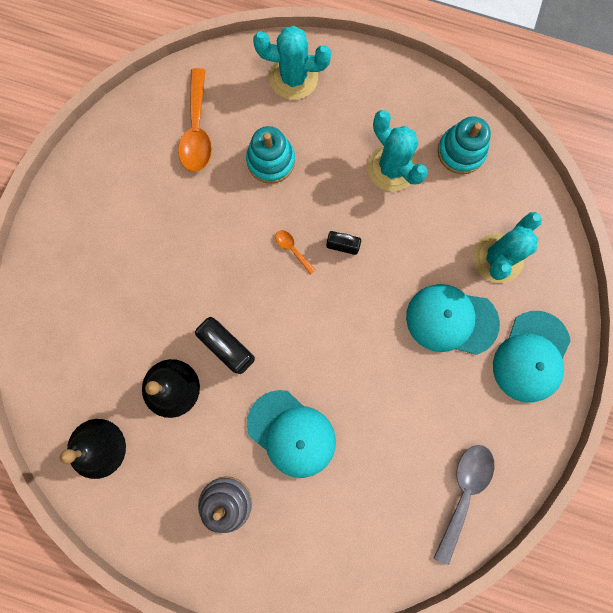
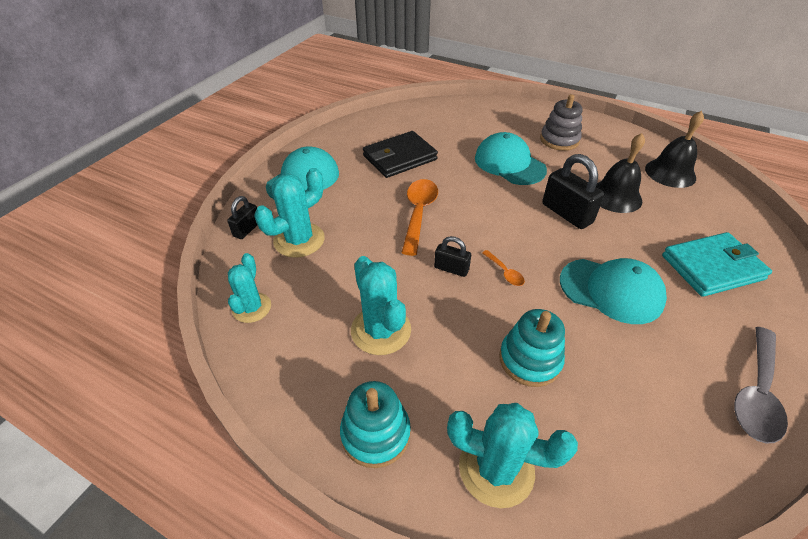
camera: 170 degrees left, 35 degrees down
orange spoon [178,68,212,172] -> orange spoon moved to [401,179,438,256]
turquoise cap [406,284,500,355] -> turquoise cap moved to [560,258,667,324]
grey spoon [433,445,494,565] -> grey spoon moved to [734,327,788,444]
turquoise stacking toy [438,116,491,174] -> turquoise stacking toy moved to [340,381,411,468]
none -> black padlock [227,196,257,239]
none -> turquoise cactus [228,253,271,323]
none -> black wallet [363,131,438,178]
none -> turquoise wallet [662,232,772,297]

